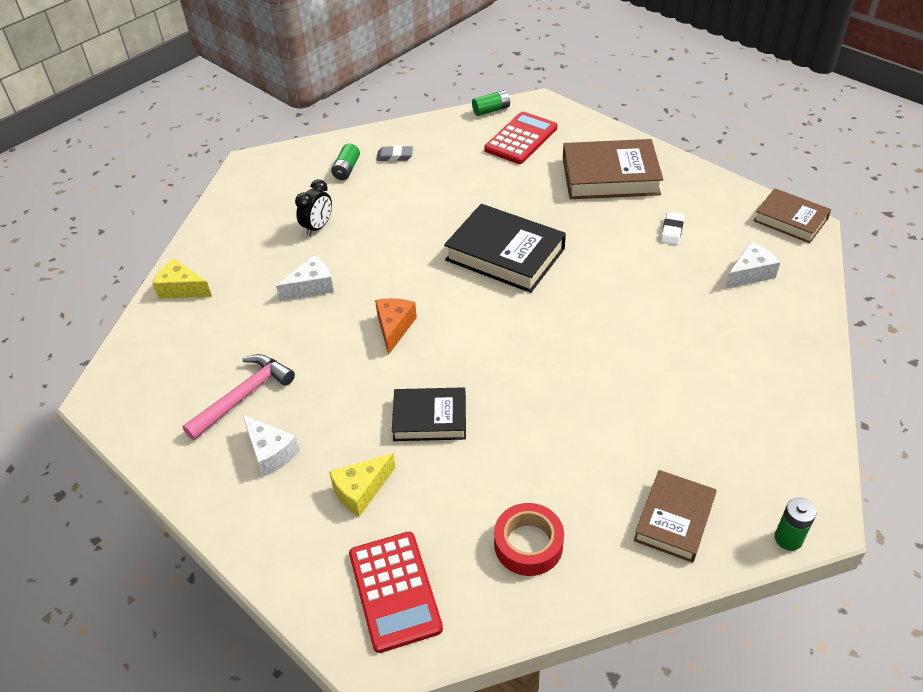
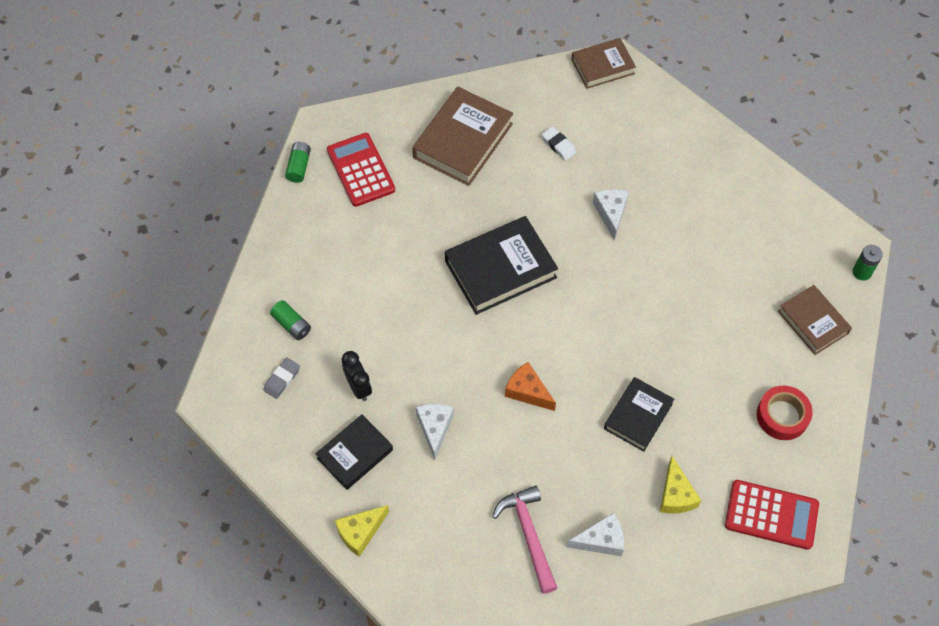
camera: 60 degrees left, 15 degrees up
grey eraser [376,145,413,161] -> grey eraser moved to [263,358,300,399]
white cheese [725,242,780,289] -> white cheese moved to [593,189,629,240]
none -> black book [315,414,393,490]

